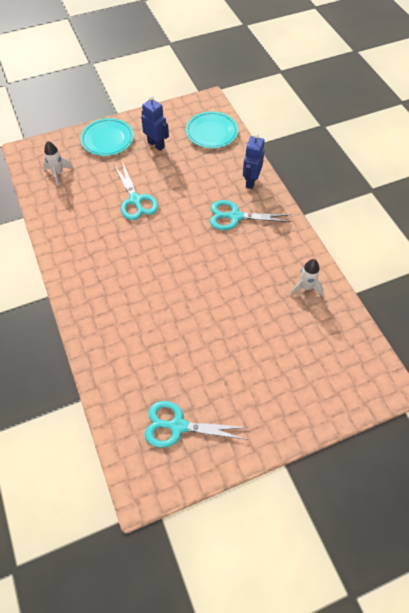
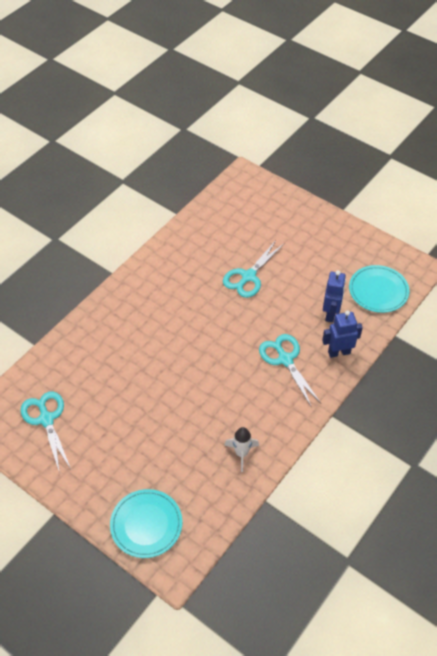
camera: 60 degrees right, 5 degrees down
white rocket [43,141,73,186] -> none
turquoise plate [80,118,134,156] -> turquoise plate moved to [110,489,182,558]
blue robot [141,95,169,151] -> blue robot moved to [323,270,346,322]

